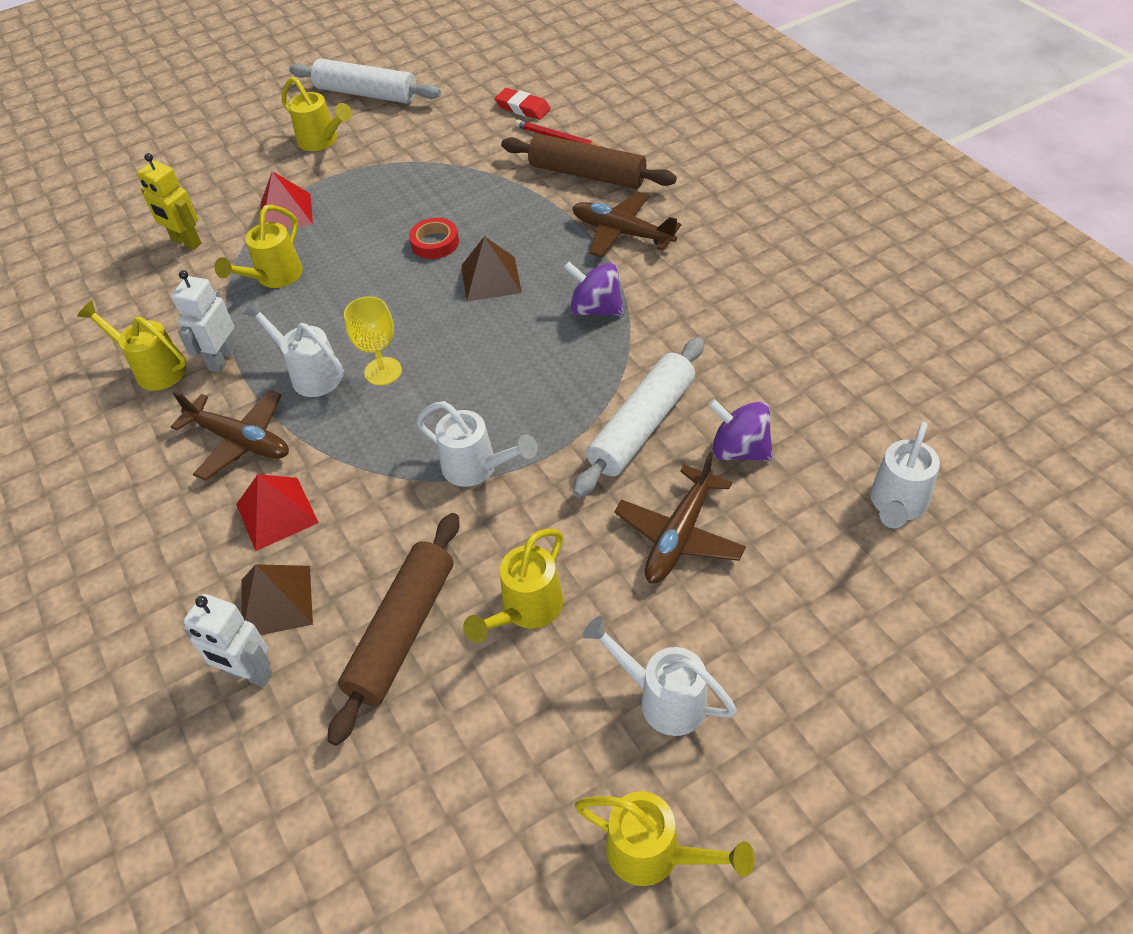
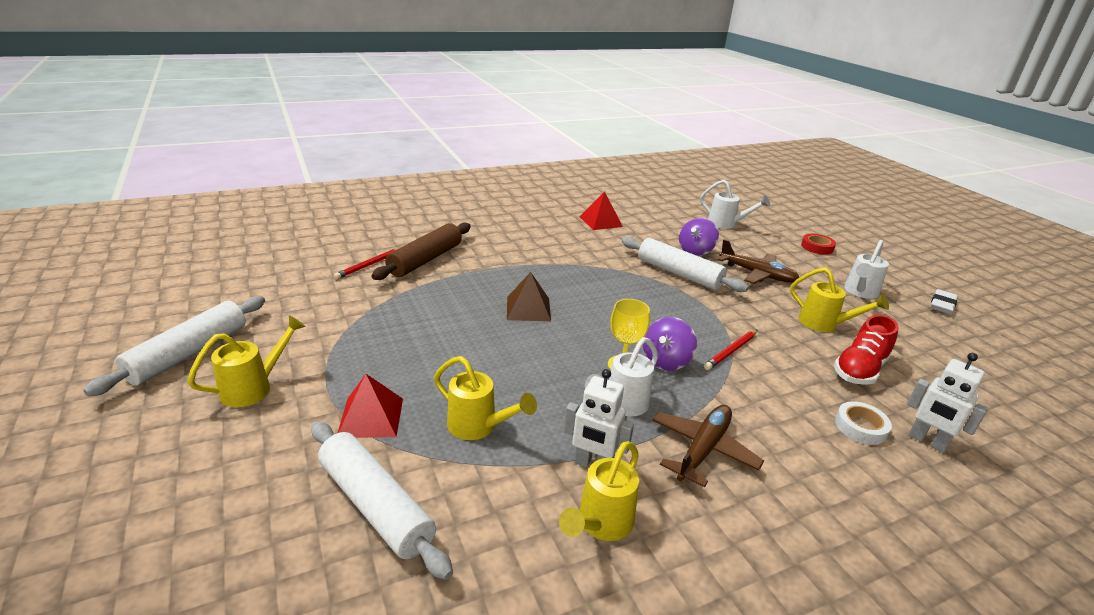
camera: 90 degrees left, 20 degrees down
yellow robot [137,153,201,250] -> white rolling pin [311,421,453,580]
white robot [183,594,273,687] -> white robot turned 105 degrees clockwise [907,353,988,453]
red pyramid [236,474,319,551] -> red pyramid moved to [580,191,623,230]
brown pyramid [241,564,313,635] -> white tape [835,401,892,445]
brown rolling pin [328,513,459,746] -> red shoe [834,315,899,385]
red tape [409,218,459,259] -> red tape moved to [801,234,836,255]
white watering can [416,401,537,487] -> none
red eraser [495,88,551,120] -> none
purple spinning top [564,261,624,316] -> purple spinning top moved to [643,317,697,371]
brown plane [572,192,681,257] -> none
yellow watering can [575,791,755,886] -> white eraser [930,289,958,314]
none -> red pencil [704,330,758,370]

